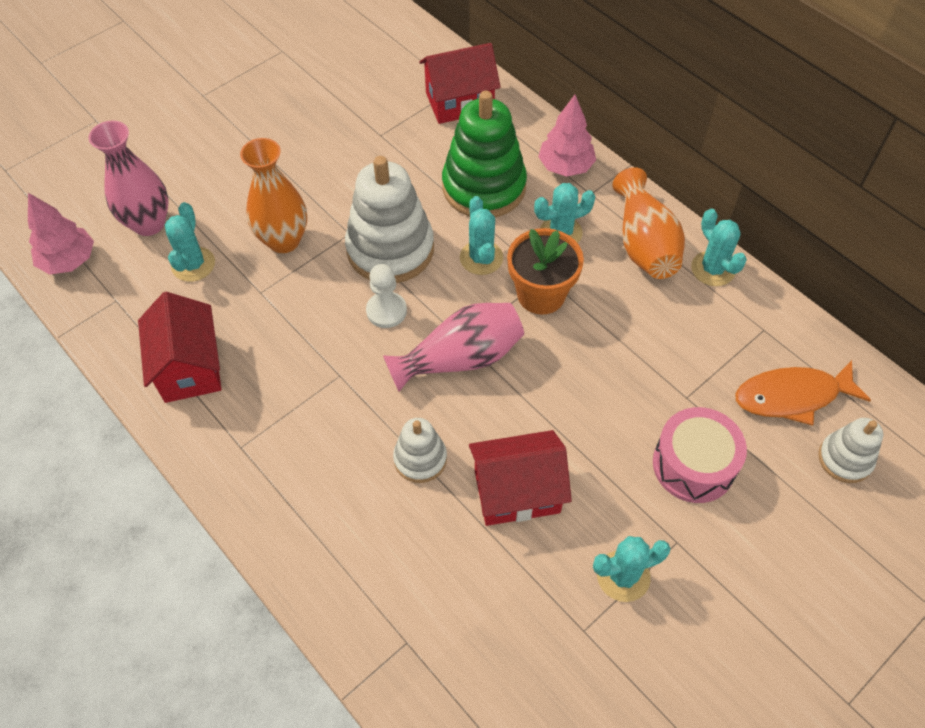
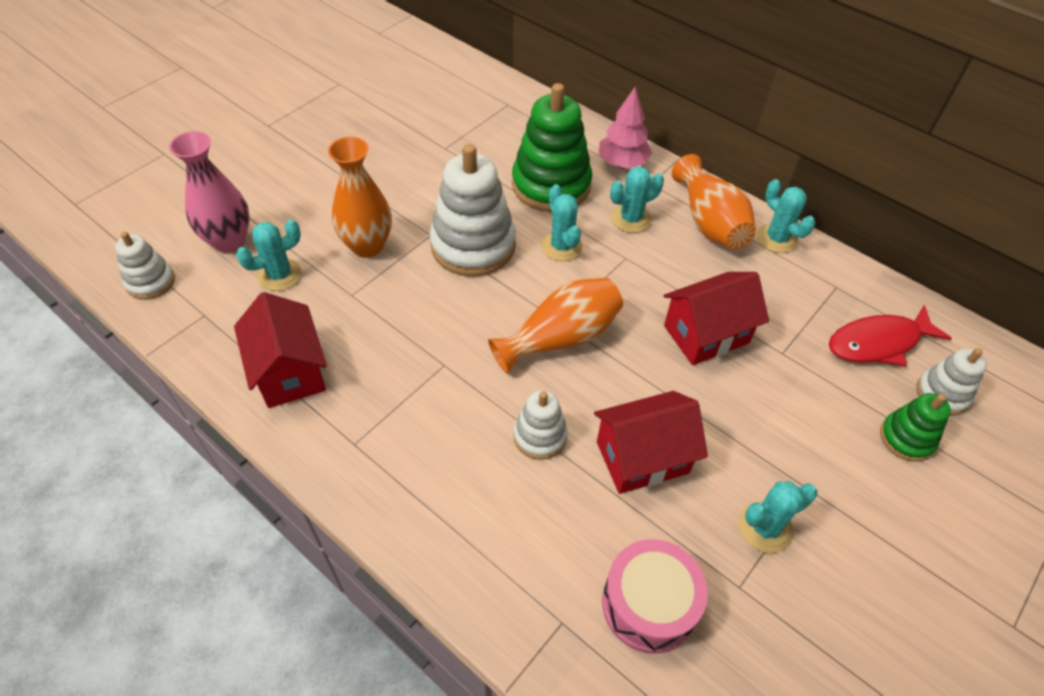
camera: 10 degrees left, 5 degrees down
pink tree [28,193,94,274] -> white stacking toy [115,232,175,300]
turquoise cactus [165,202,215,282] -> turquoise cactus turned 60 degrees clockwise [236,219,302,291]
white pawn [366,264,407,328] -> none
pink vase [383,303,524,392] -> orange vase [488,277,623,374]
red house [419,43,501,124] -> red house moved to [664,272,769,365]
orange flower pot [507,228,584,315] -> none
pink drum [653,407,747,503] -> pink drum moved to [602,539,708,654]
orange fish [735,360,871,426] -> red fish [829,305,952,366]
none -> green stacking toy [880,393,951,462]

